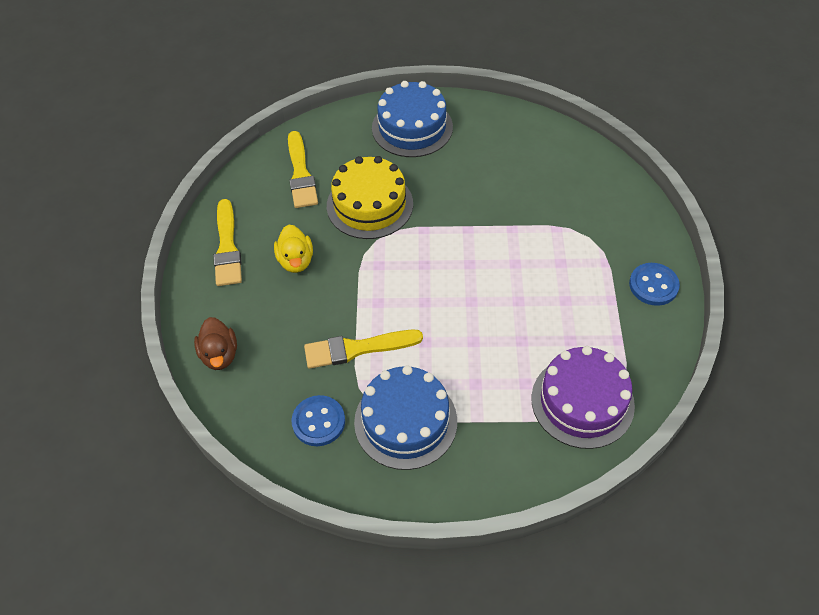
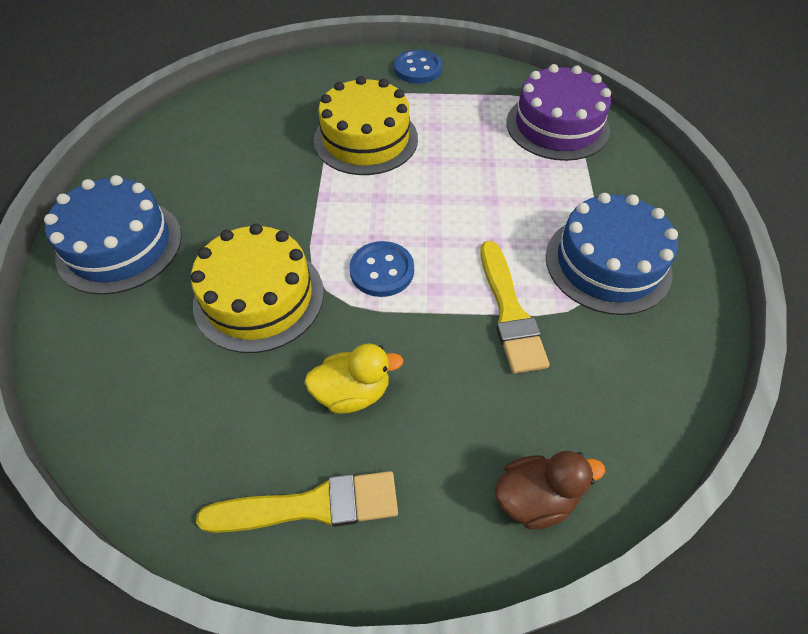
camera: 90 degrees left, 0 degrees up
yellow brush [288,131,318,208] -> none
blue button [291,395,345,446] -> blue button moved to [349,241,414,297]
none -> yellow cake [314,76,418,175]

